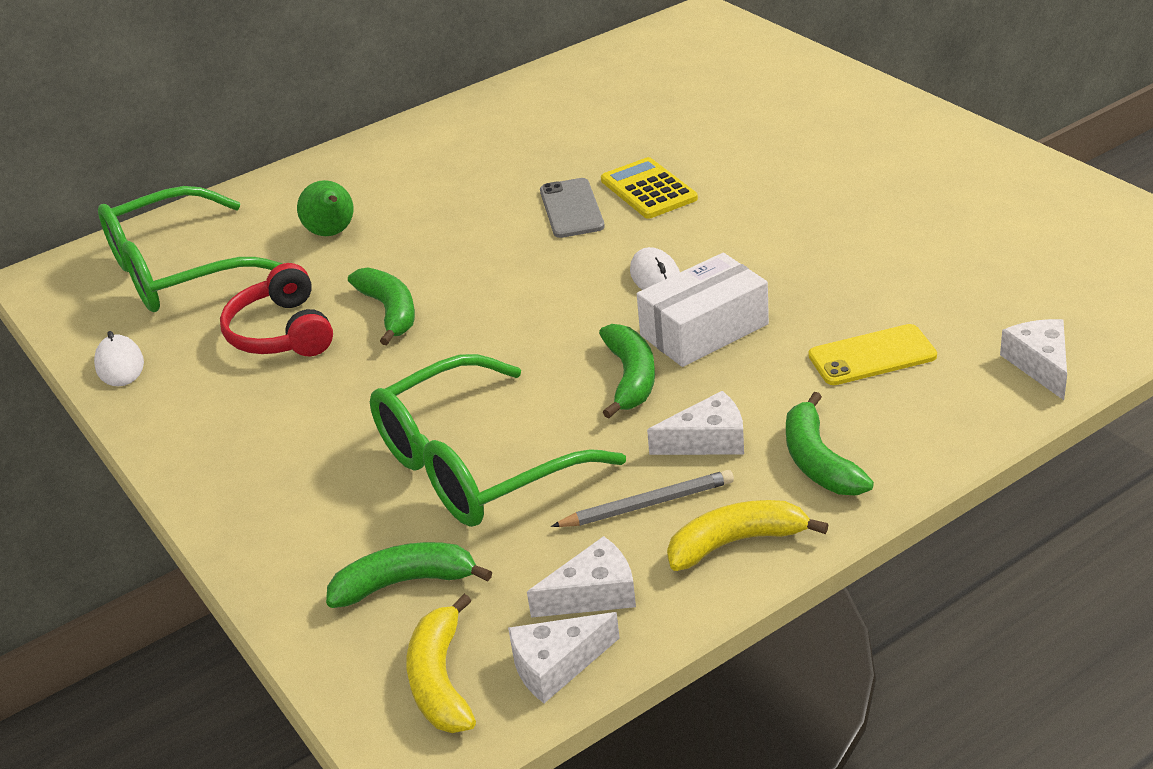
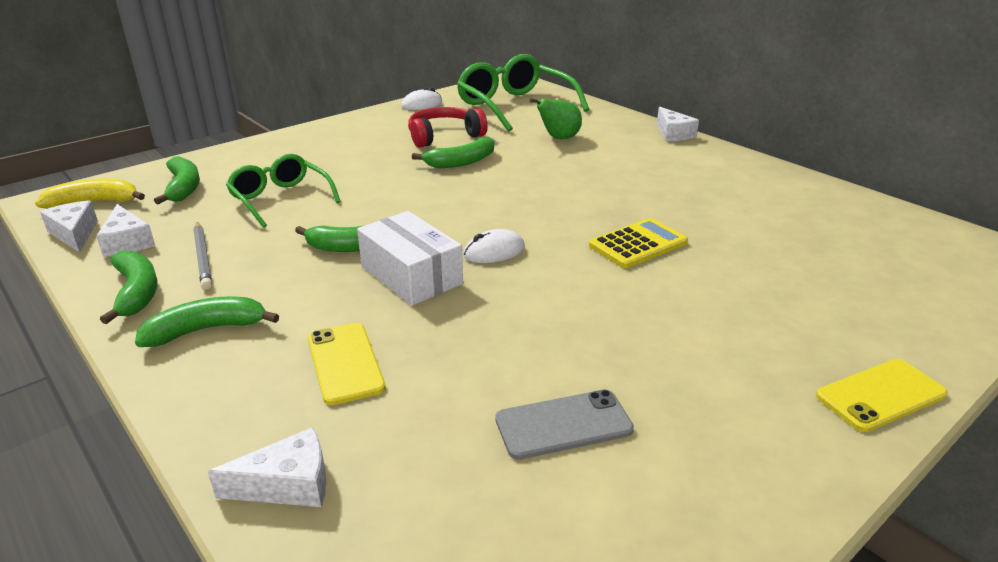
camera: 80 degrees right, 5 degrees down
green glasses [370,354,626,527] -> green glasses [226,154,341,228], size x0.63
grey phone [540,178,605,238] -> grey phone moved to [495,390,634,460]
white cheese [647,391,744,455] -> white cheese moved to [657,106,699,141]
yellow banana [667,500,828,571] -> green banana [100,250,158,324]
none -> yellow phone [816,359,948,432]

